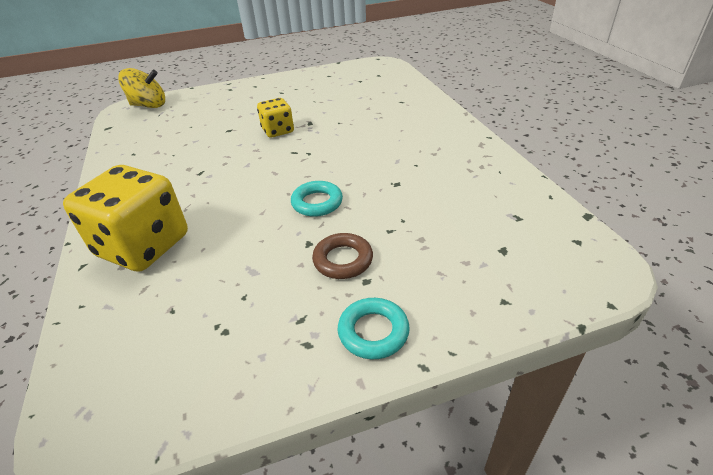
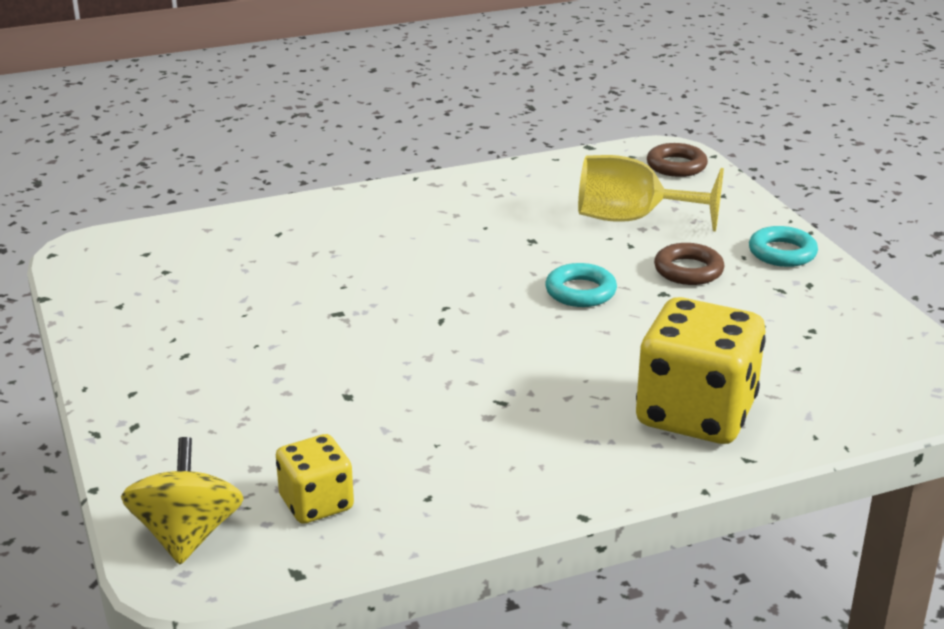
camera: 95 degrees left, 10 degrees down
yellow dice [257,98,294,138] -> yellow dice moved to [276,434,354,524]
none -> yellow goblet [578,155,724,232]
none -> brown ring [647,143,708,177]

